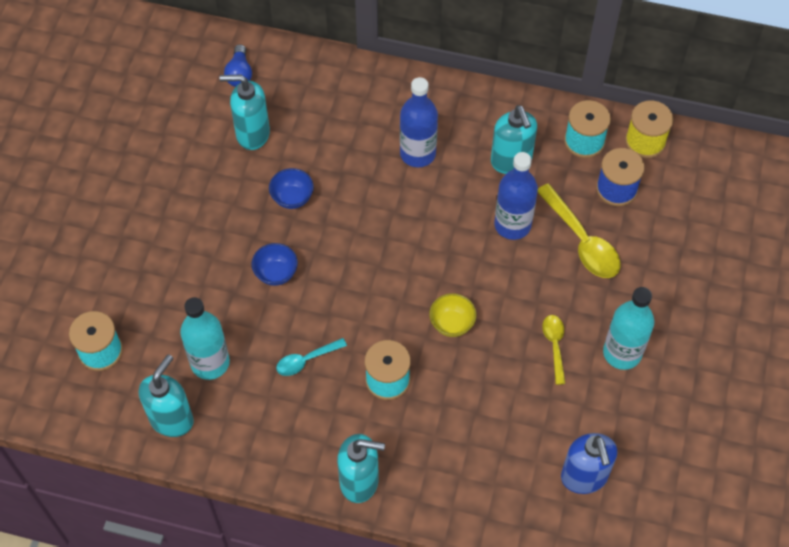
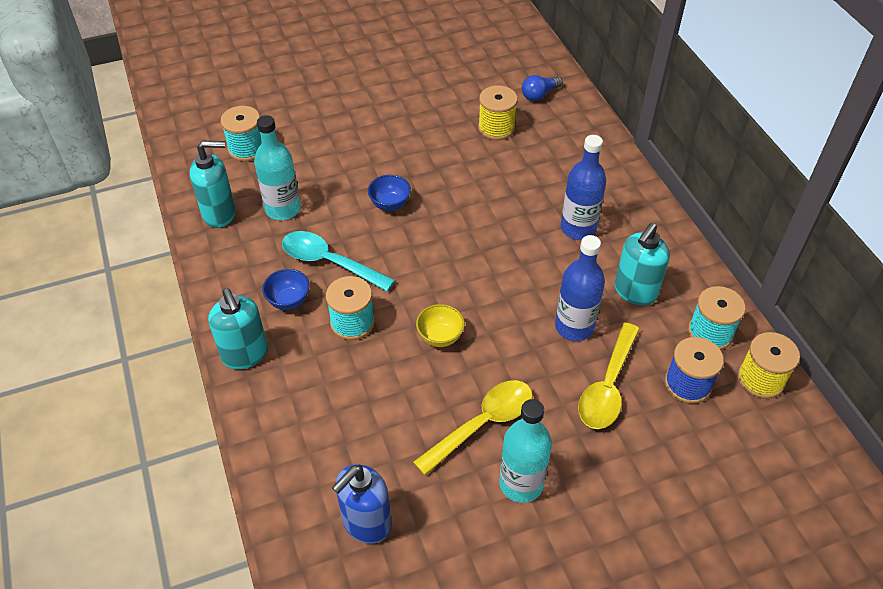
camera: 55 degrees right, 10 degrees down
turquoise soap dispenser [219,75,270,150] -> yellow spool [478,85,518,140]
blue bowl [269,168,314,209] -> blue bowl moved to [262,269,310,310]
turquoise spoon [276,338,347,376] -> turquoise spoon [282,231,395,292], size x1.74
yellow spoon [542,315,566,385] -> yellow spoon [413,380,533,475], size x1.74

